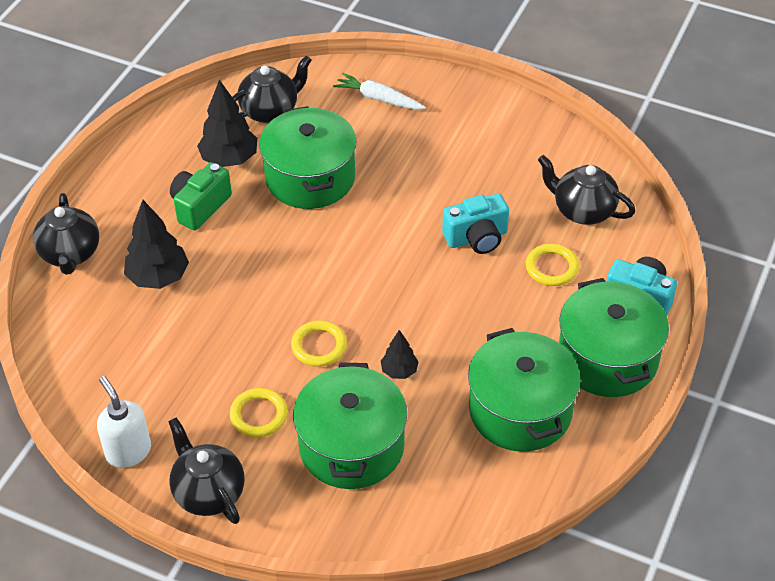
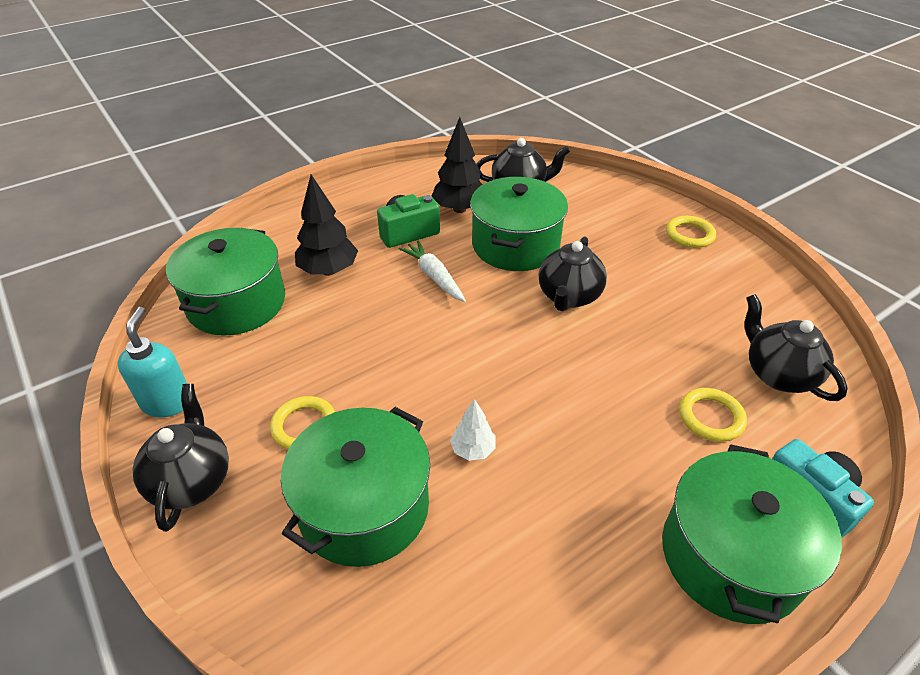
camera: 30 degrees right, 5 degrees down
black teapot [33,193,99,275] -> black teapot moved to [539,236,607,311]
white soap dispenser [97,376,151,468] -> turquoise soap dispenser [117,307,187,417]
yellow ring [291,320,347,367] -> yellow ring moved to [666,216,716,248]
white carrot [333,73,426,110] -> white carrot moved to [398,240,466,302]
black tree [381,330,419,379] -> white tree [450,399,495,461]
turquoise camera [442,193,509,254] -> none
green pot [468,328,580,452] -> green pot moved to [166,228,285,336]

